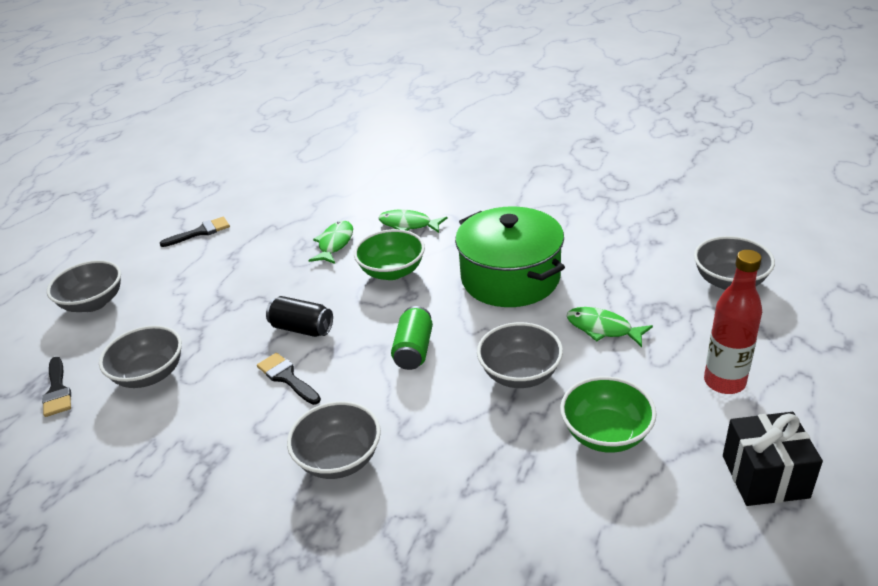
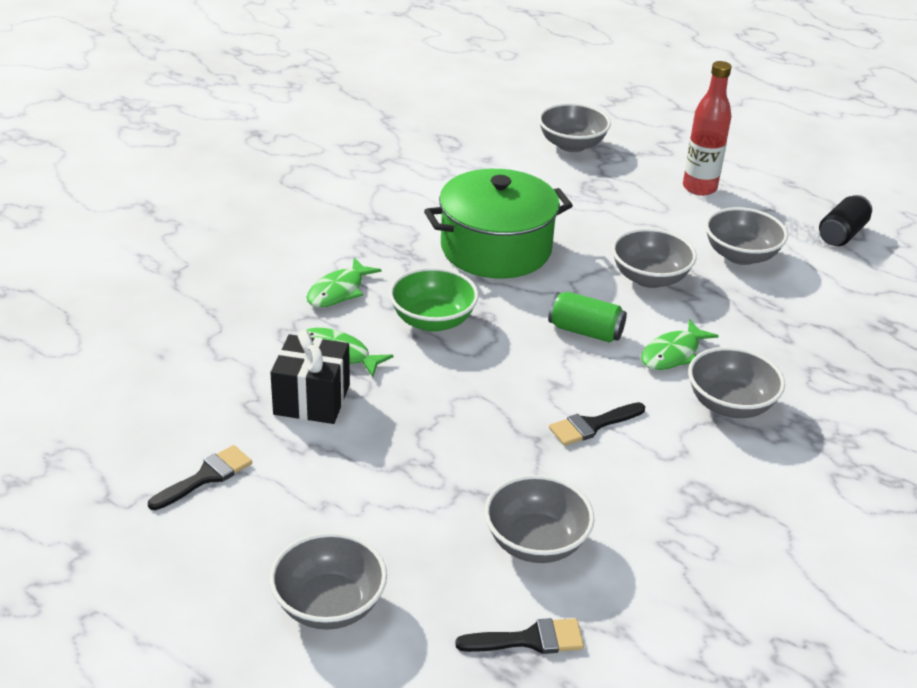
camera: 80 degrees left, 0 degrees up
black brush [160,217,230,247] -> black brush turned 60 degrees clockwise [148,445,252,510]
black can [266,296,333,337] -> black can moved to [819,195,872,246]
green bowl [560,376,657,453] -> grey bowl [705,207,788,265]
green fish [566,307,653,347] -> green fish moved to [641,319,719,370]
black gift [723,412,823,506] -> black gift moved to [270,330,350,424]

